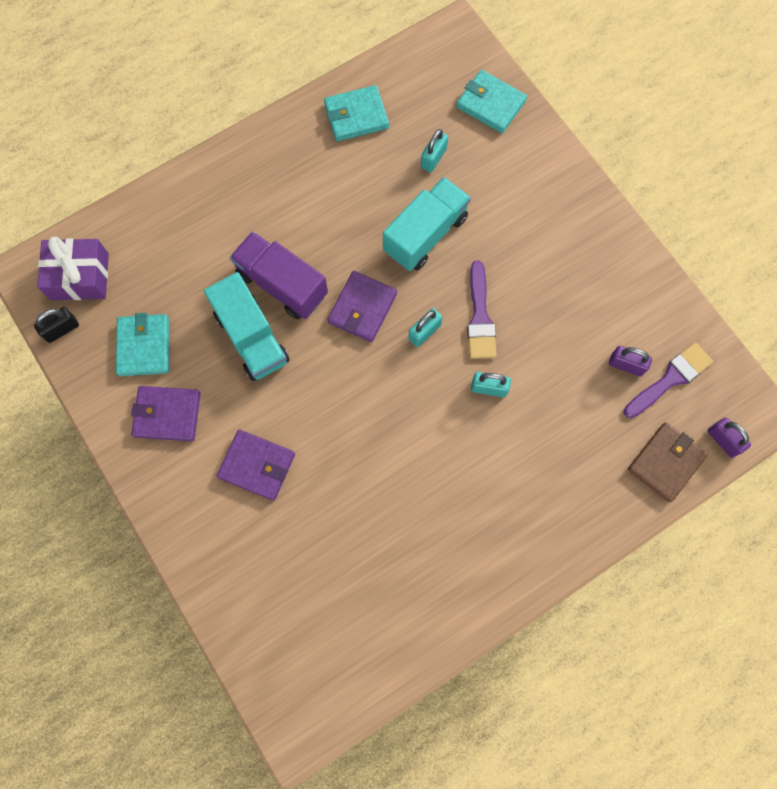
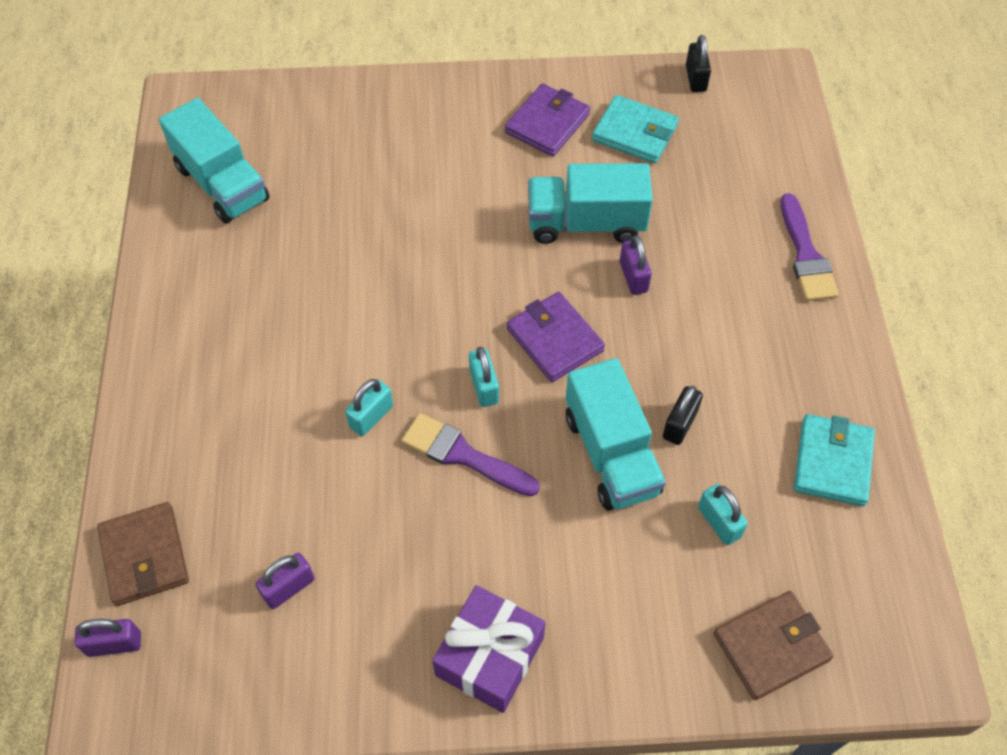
camera: 120 degrees right, 15 degrees down
purple gift [37,237,109,300] -> purple gift moved to [432,585,546,713]
purple wallet [217,430,295,501] -> none
purple truck [230,231,328,319] -> purple padlock [620,235,652,295]
turquoise wallet [456,70,527,133] -> brown wallet [714,591,833,700]
purple brush [624,342,713,418] -> purple brush moved to [780,193,839,301]
none -> turquoise truck [159,98,270,224]
none -> black padlock [663,386,703,445]

